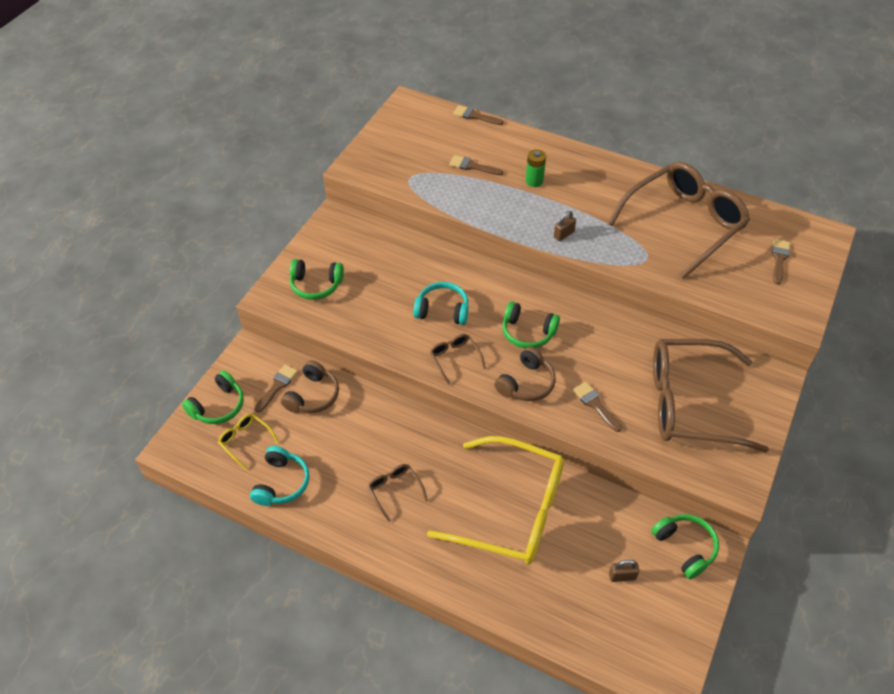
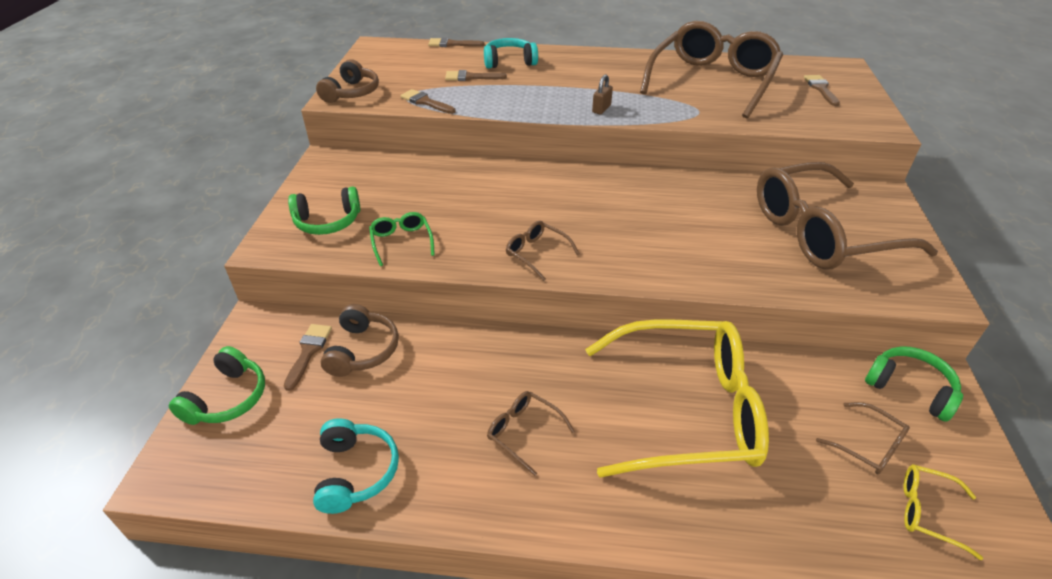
camera: 20 degrees left, 10 degrees down
yellow glasses [218,414,279,470] -> yellow glasses moved to [903,464,983,560]
turquoise headphones [413,282,469,325] -> turquoise headphones moved to [484,38,538,69]
brown headphones [494,347,556,401] -> brown headphones moved to [316,59,379,103]
green headphones [502,302,560,348] -> none
green battery [526,149,546,187] -> none
brown brush [573,382,622,432] -> brown brush moved to [400,89,456,114]
brown padlock [609,560,640,582] -> brown glasses [816,402,910,474]
none -> green glasses [369,212,435,266]

